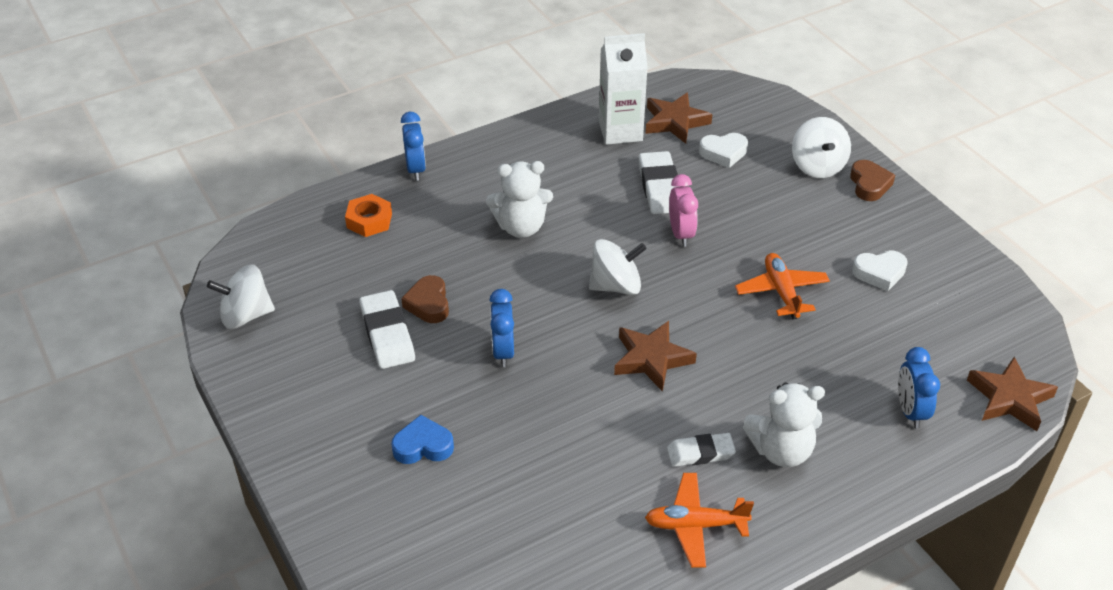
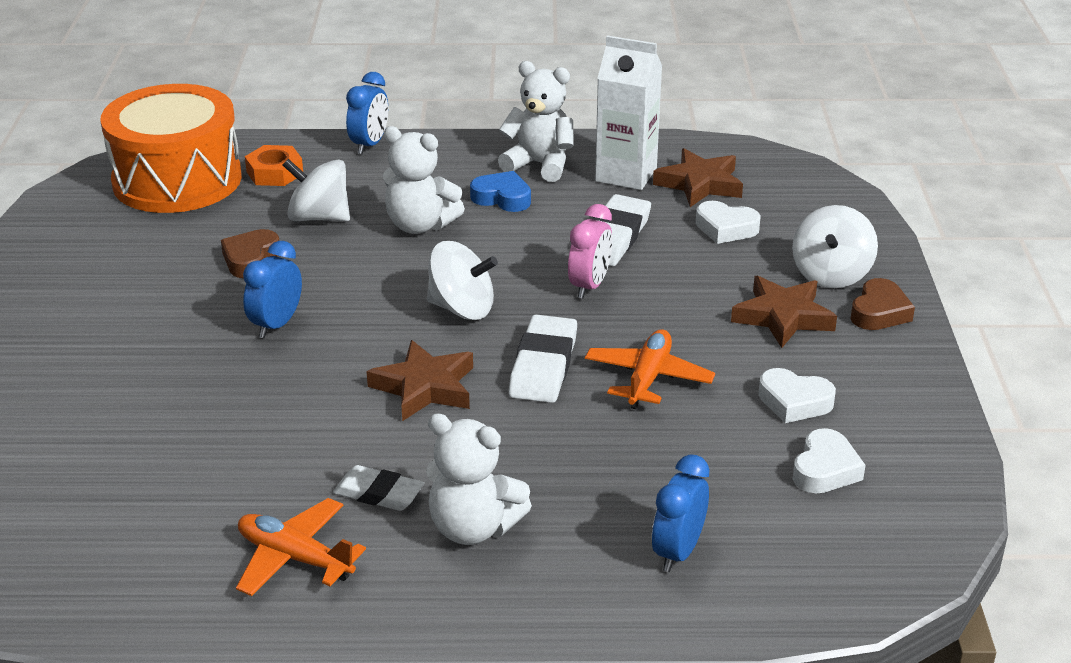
camera: 30 degrees right, 10 degrees down
white spinning top [207,264,275,329] -> white spinning top moved to [283,159,350,221]
white eraser [359,290,415,369] -> white eraser moved to [509,314,577,403]
blue heart [391,415,454,464] -> blue heart moved to [470,171,531,212]
brown star [967,357,1058,431] -> brown star moved to [731,276,837,348]
none -> orange drum [100,84,242,213]
none -> white teddy bear [498,61,574,182]
none -> white heart [793,428,865,493]

